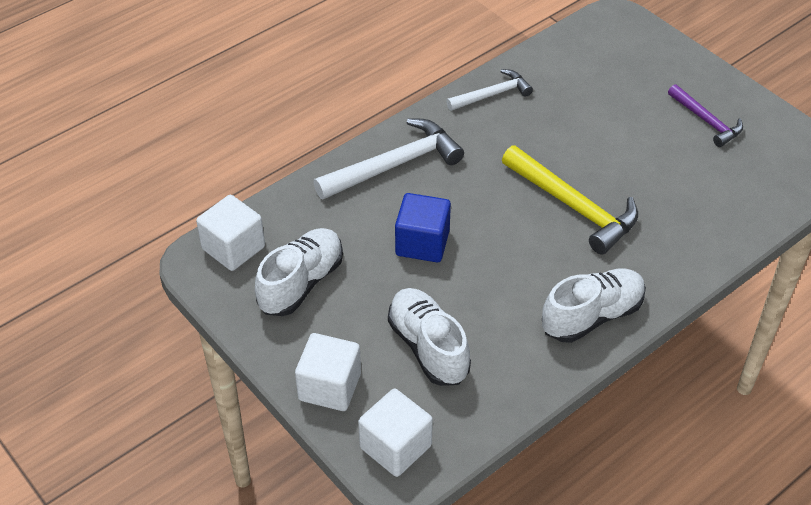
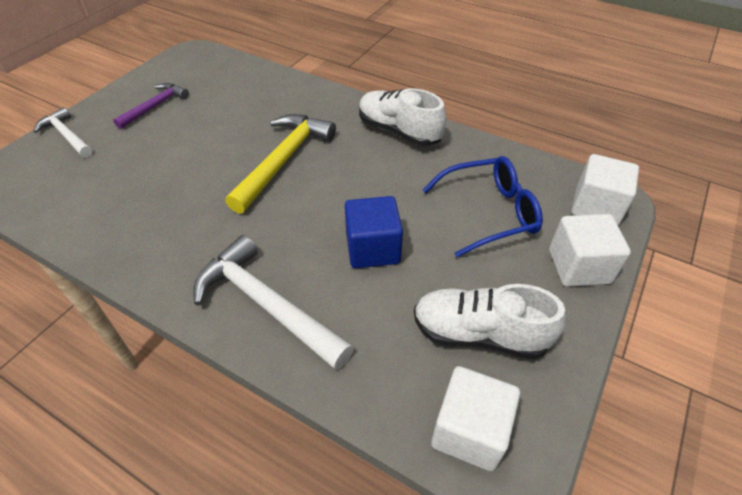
camera: 110 degrees left, 0 degrees up
white shoe [388,288,471,386] -> blue glasses [423,156,543,257]
white hammer [446,69,533,111] -> white hammer moved to [33,107,93,157]

